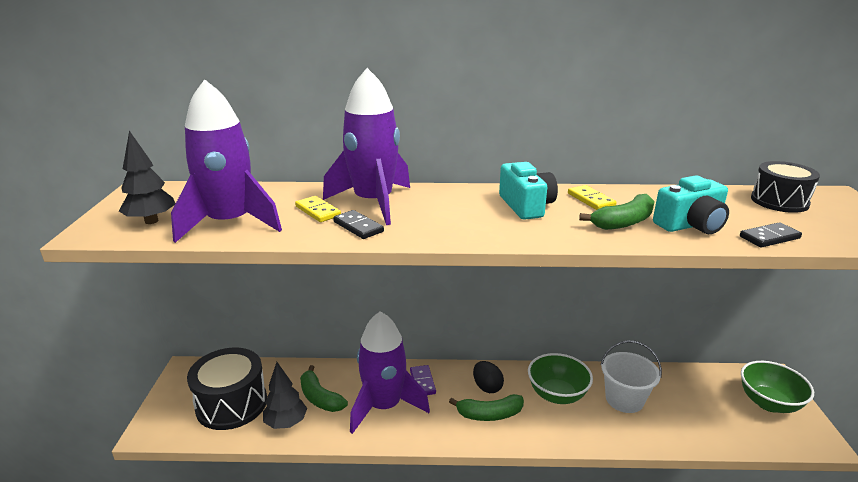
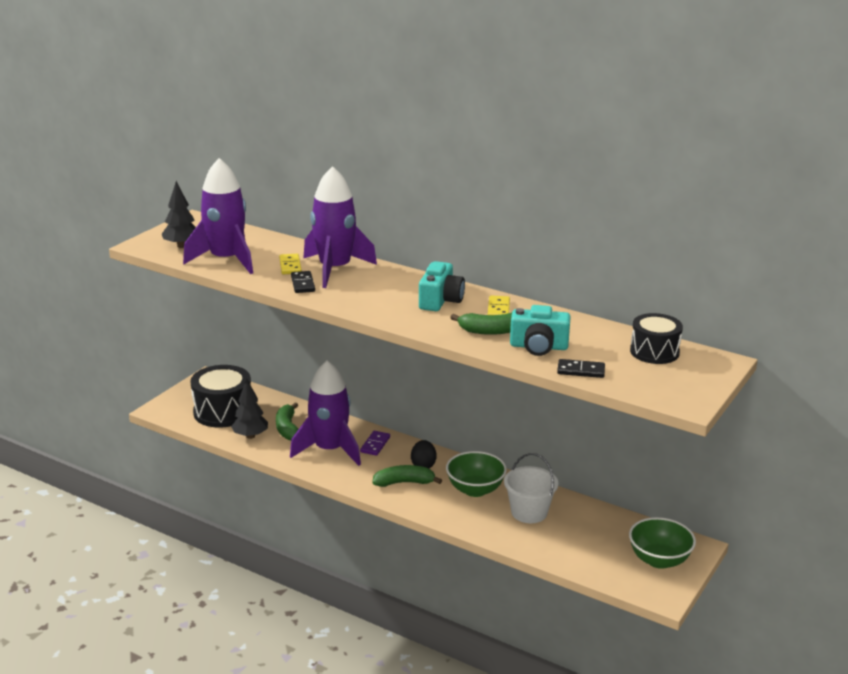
camera: 30 degrees right, 0 degrees up
green banana [449,394,524,421] -> green banana turned 150 degrees clockwise [373,465,442,487]

